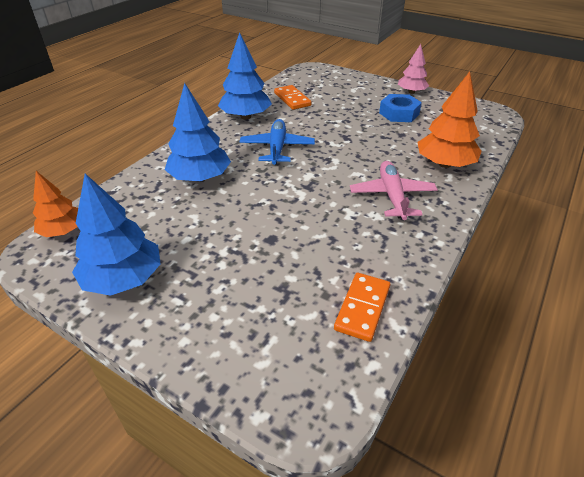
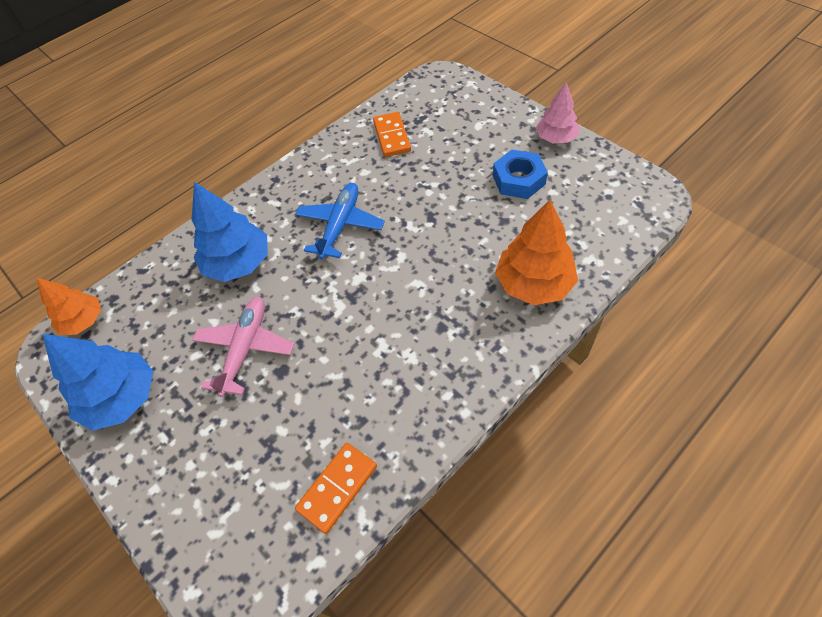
camera: 20 degrees right, 15 degrees up
blue tree [218,32,272,119] -> none
pink plane [350,161,438,220] -> pink plane moved to [192,297,294,397]

